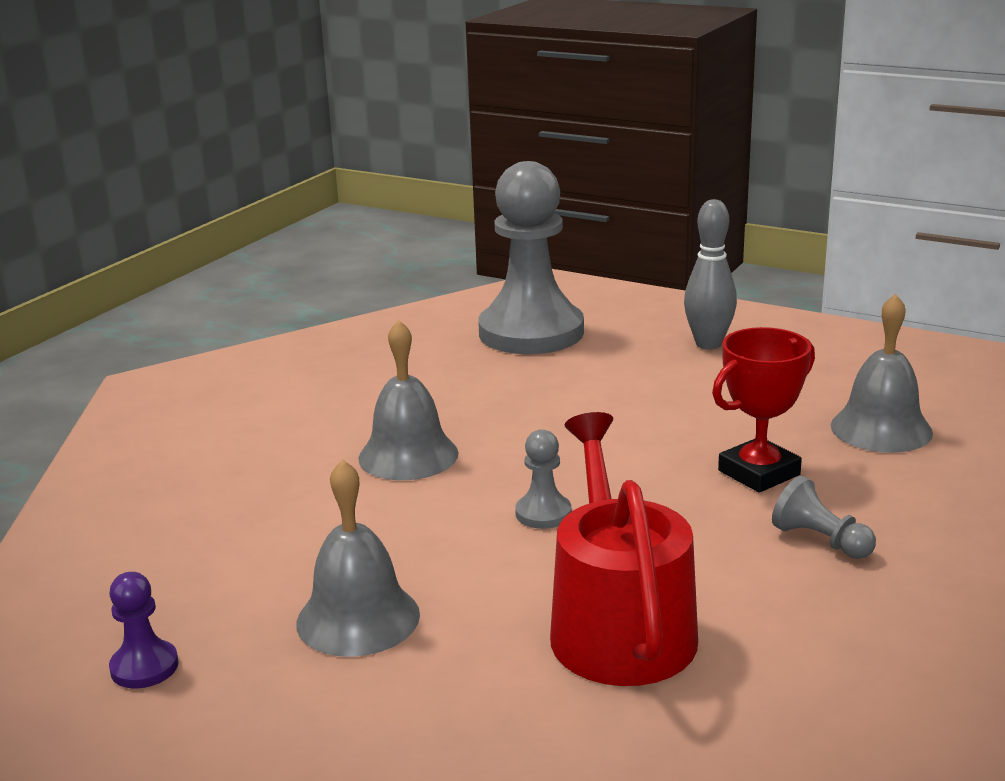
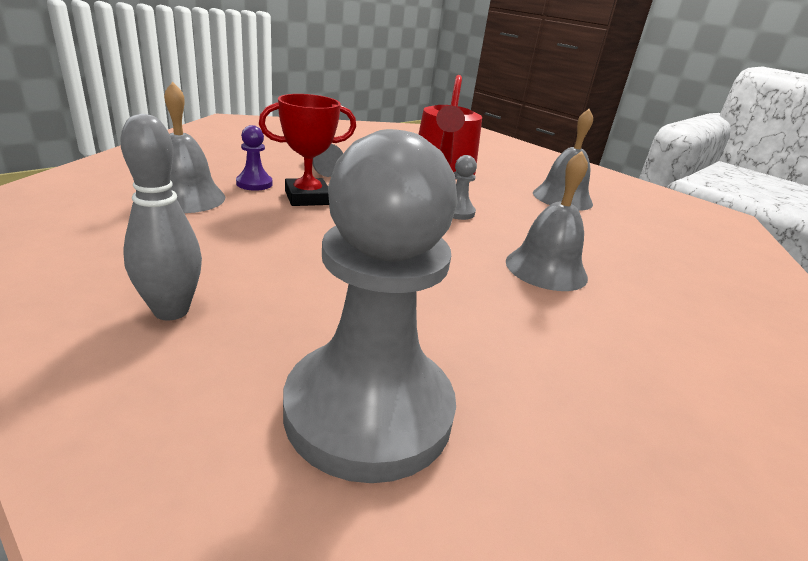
camera: 170 degrees left, 5 degrees up
purple pawn [109,572,179,689] -> purple pawn moved to [236,125,273,191]

